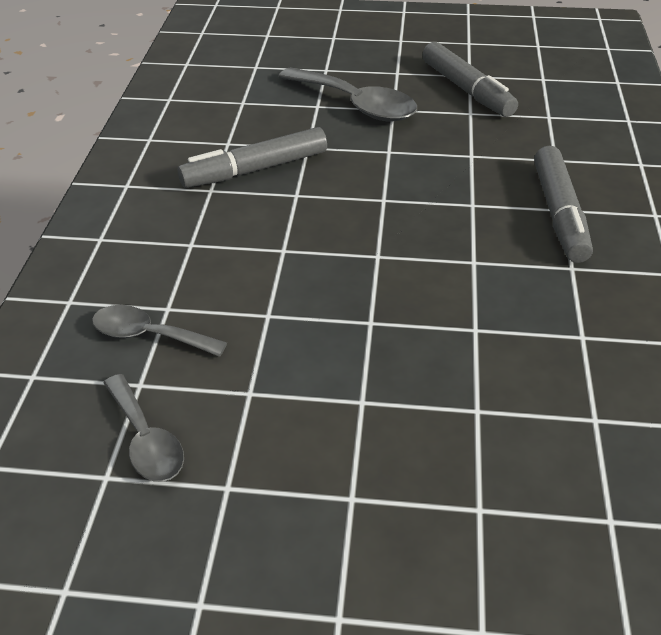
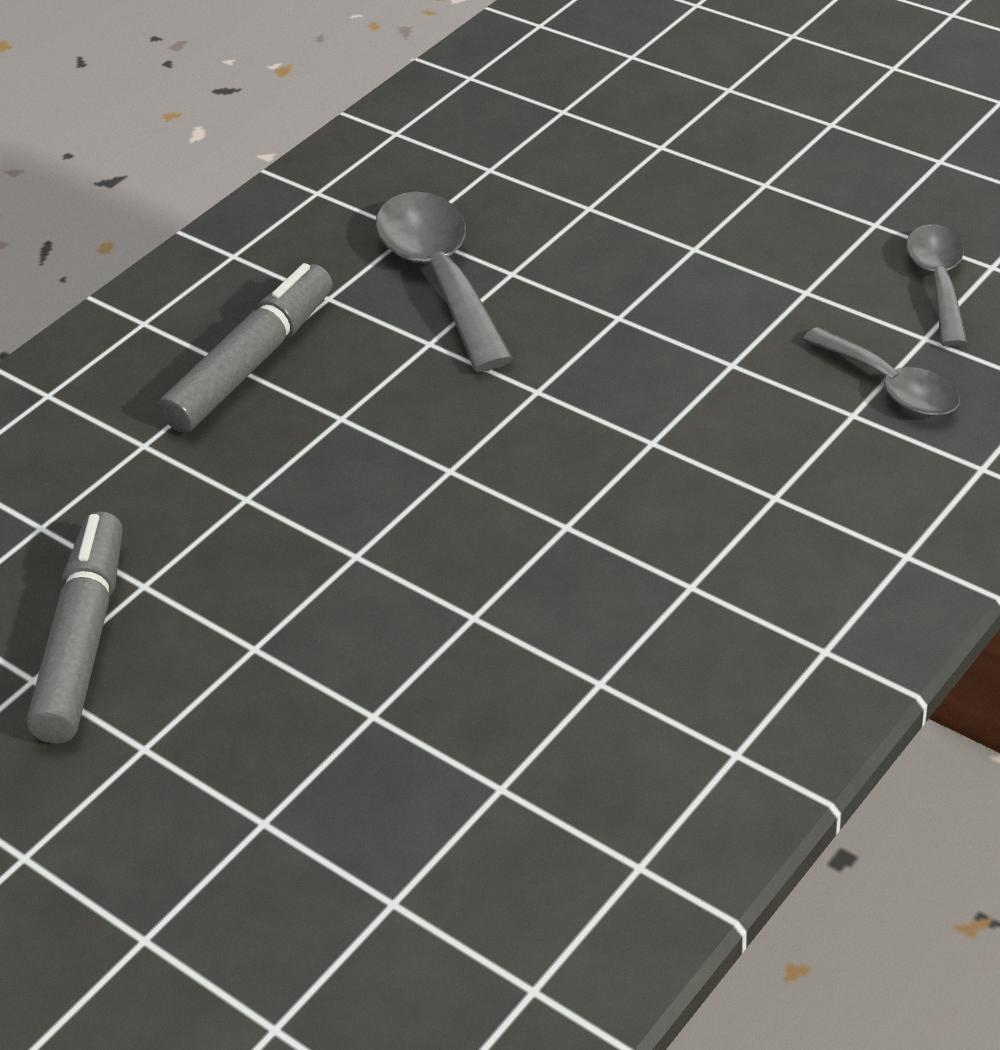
camera: 145 degrees left, 0 degrees up
grey marker [178,127,327,188] -> none
grey spoon [278,67,417,122] -> grey spoon moved to [376,191,514,372]

